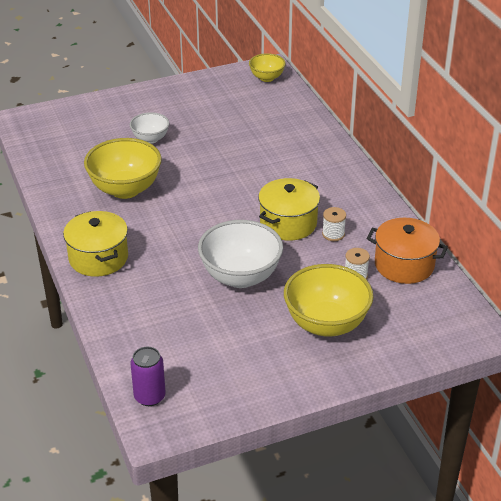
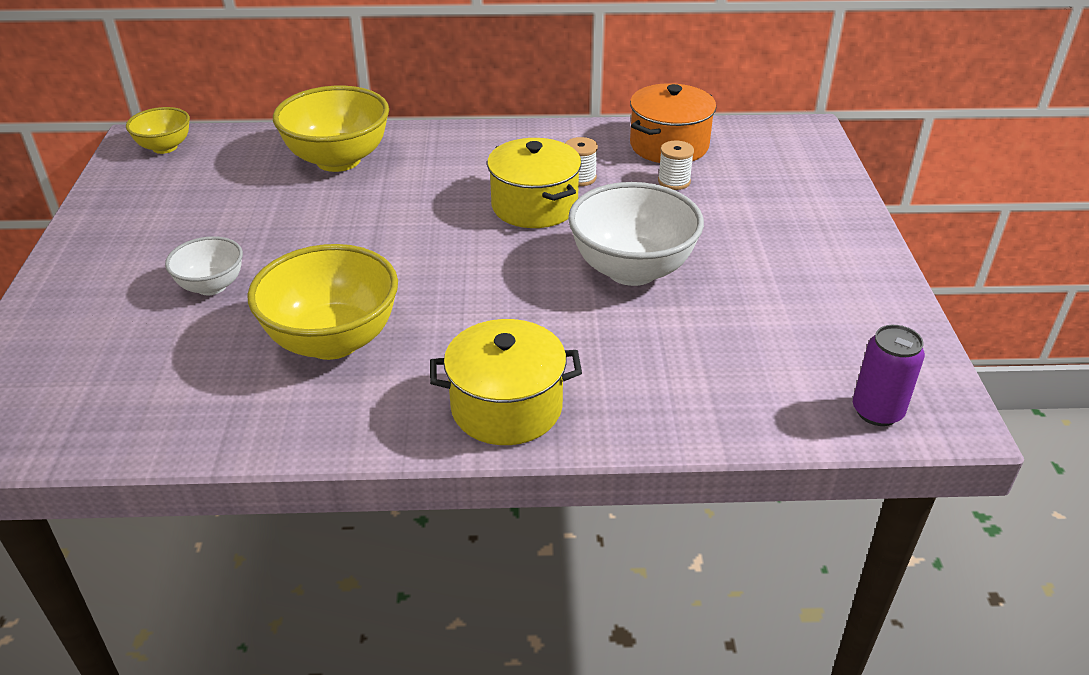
camera: 70 degrees left, 0 degrees up
yellow bowl [284,264,373,337] -> yellow bowl moved to [273,86,389,172]

